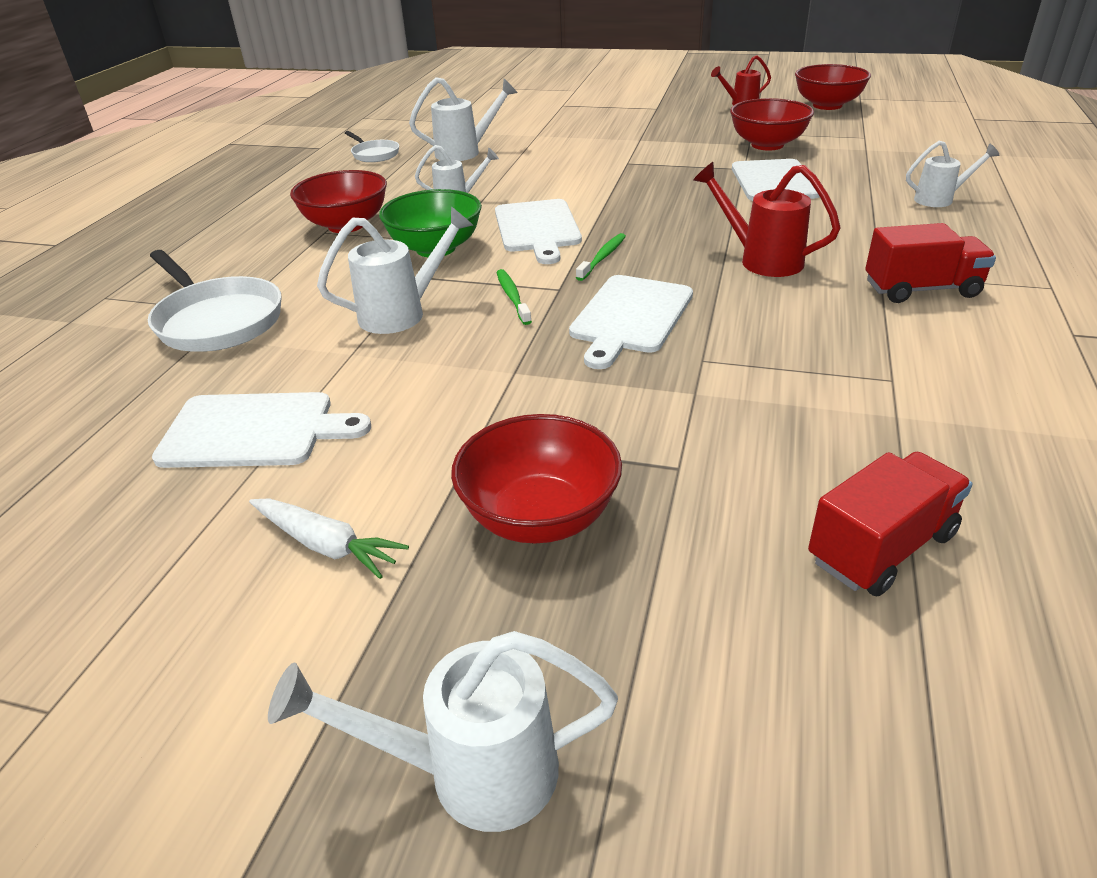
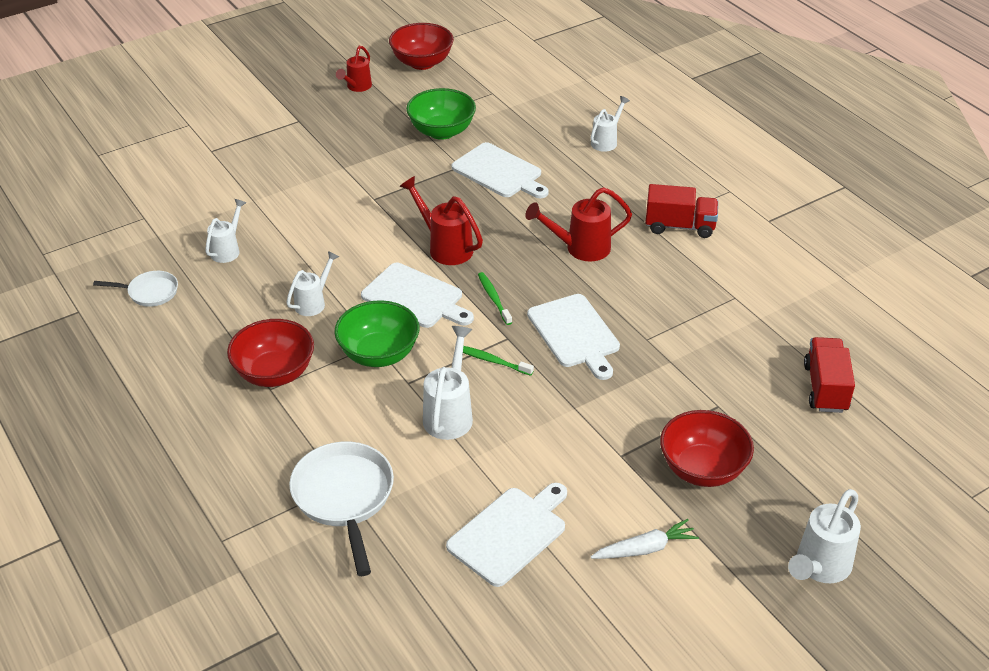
camera: 50 degrees left, 5 degrees up
white pan [148,250,282,352] -> white pan turned 105 degrees counterclockwise [289,442,394,576]
white watering can [409,77,518,161] -> white watering can [205,199,246,263], size x0.67
red bowl [730,98,814,151] -> green bowl [406,88,476,140]
red truck [865,223,996,303] -> red truck turned 60 degrees clockwise [645,184,718,238]
none -> red watering can [399,176,483,265]

